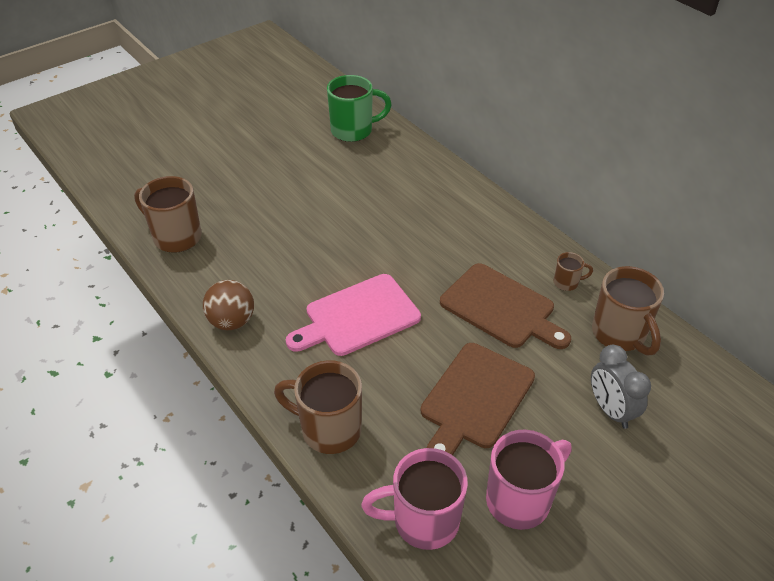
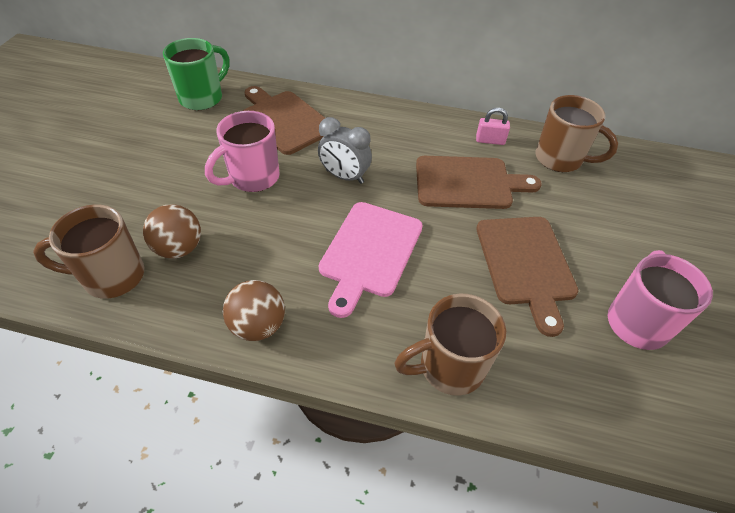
camera: 40 degrees left, 5 degrees up
pink mug [361,448,468,550] -> pink mug moved to [205,111,280,192]
brown mug [554,252,593,291] -> pink padlock [476,108,510,145]
grey clock [591,345,651,429] -> grey clock moved to [318,117,372,184]
none -> brown ball [143,204,201,259]
none -> brown cutting board [243,86,325,155]

